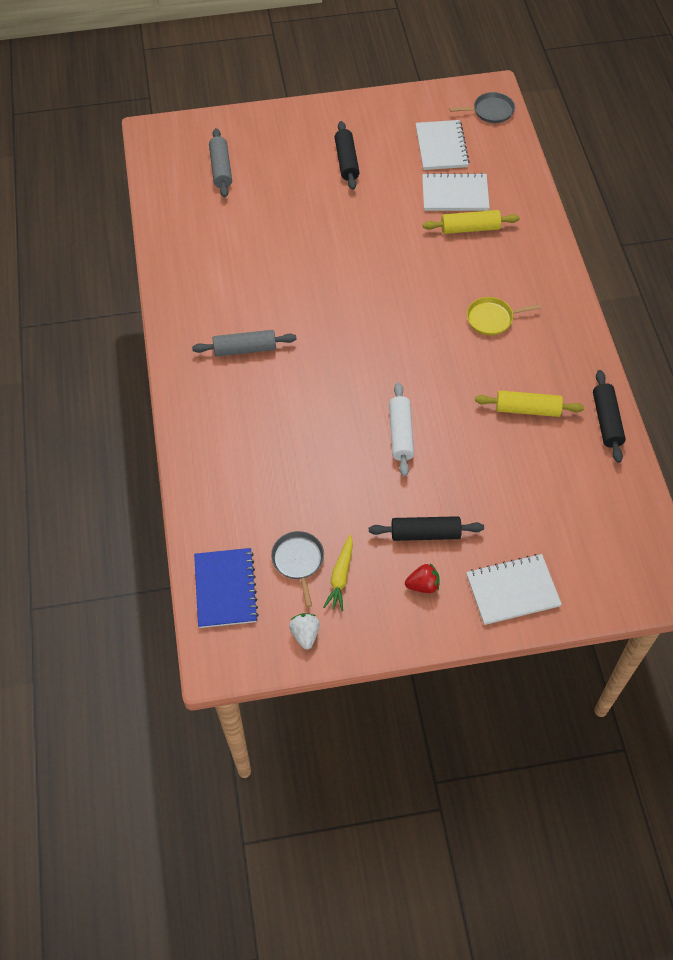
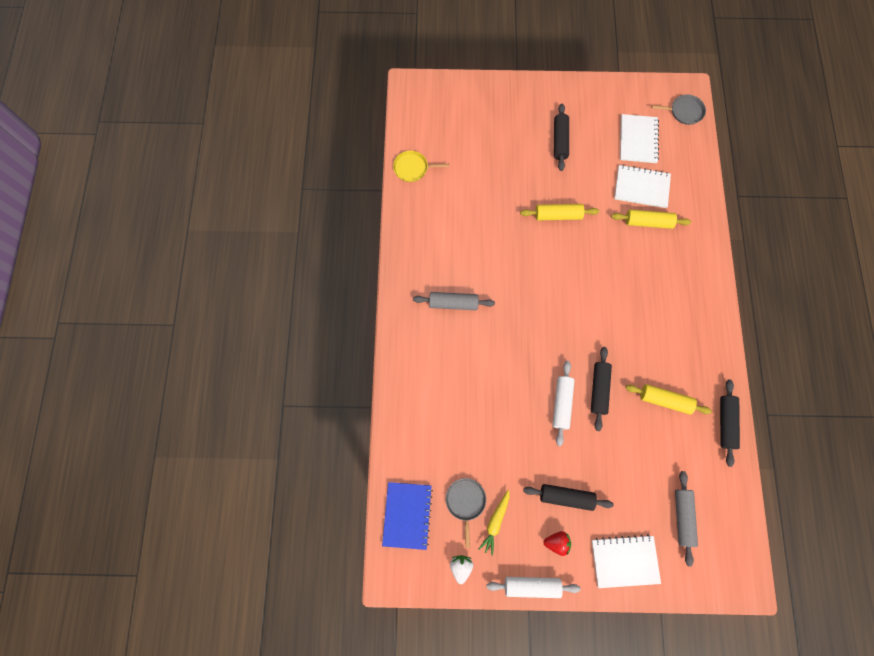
camera: 10 degrees right, 15 degrees up
grey rolling pin [209,128,232,198] -> grey rolling pin moved to [675,471,698,567]
yellow pan [467,297,541,335] -> yellow pan moved to [393,151,449,182]
none -> white rolling pin [486,577,581,598]
none -> yellow rolling pin [520,204,599,220]
none -> black rolling pin [591,347,612,431]

